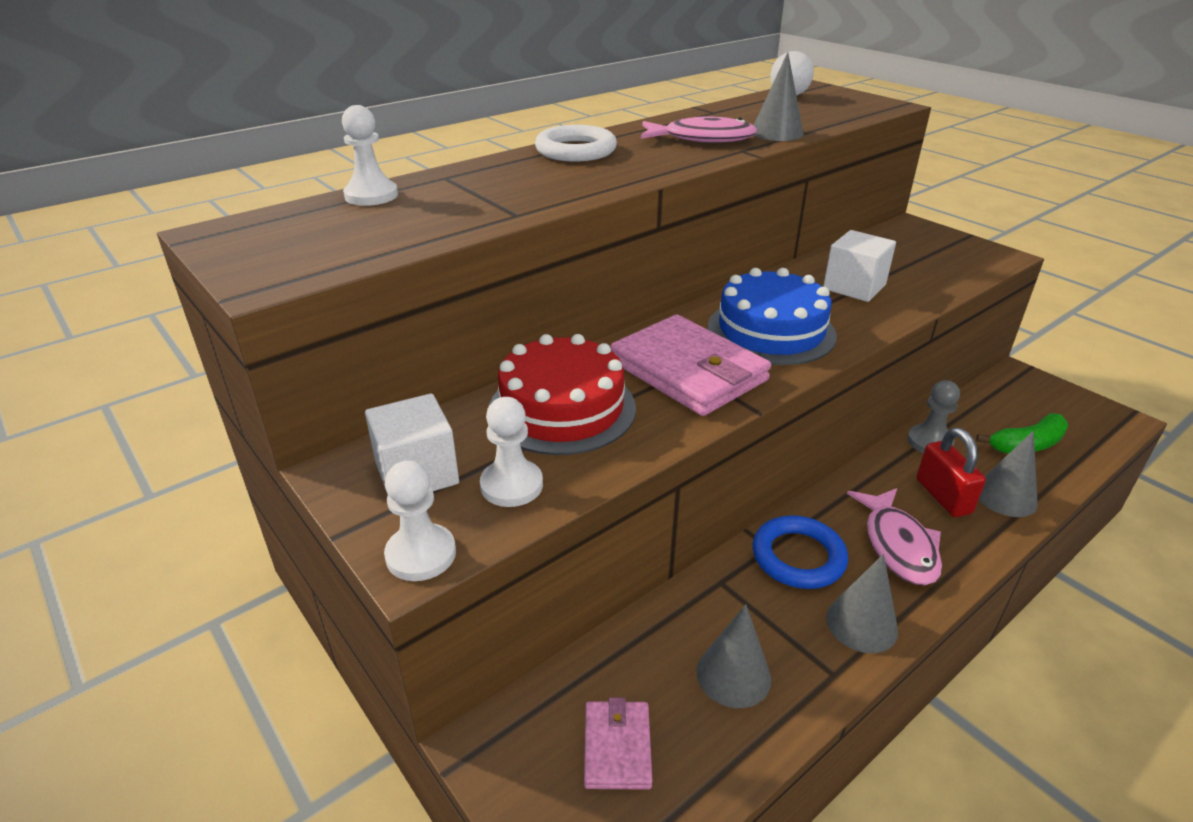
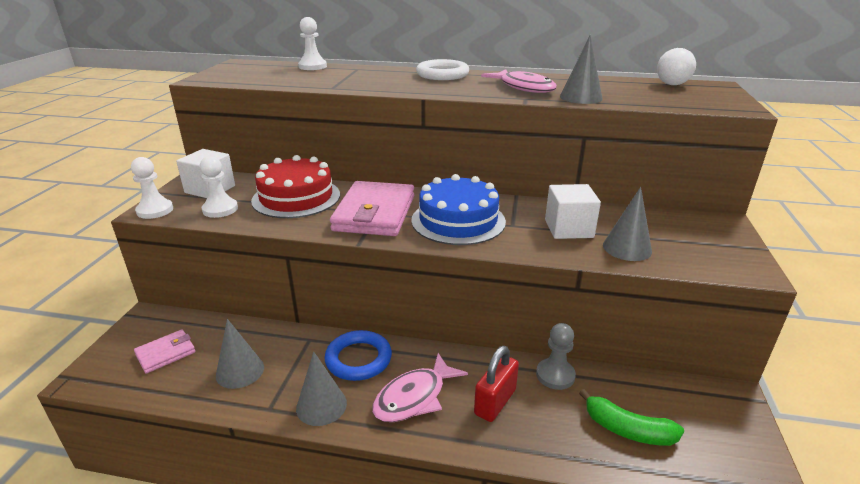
camera: 50 degrees right, 5 degrees down
grey cone [979,431,1038,517] -> grey cone moved to [603,187,652,261]

